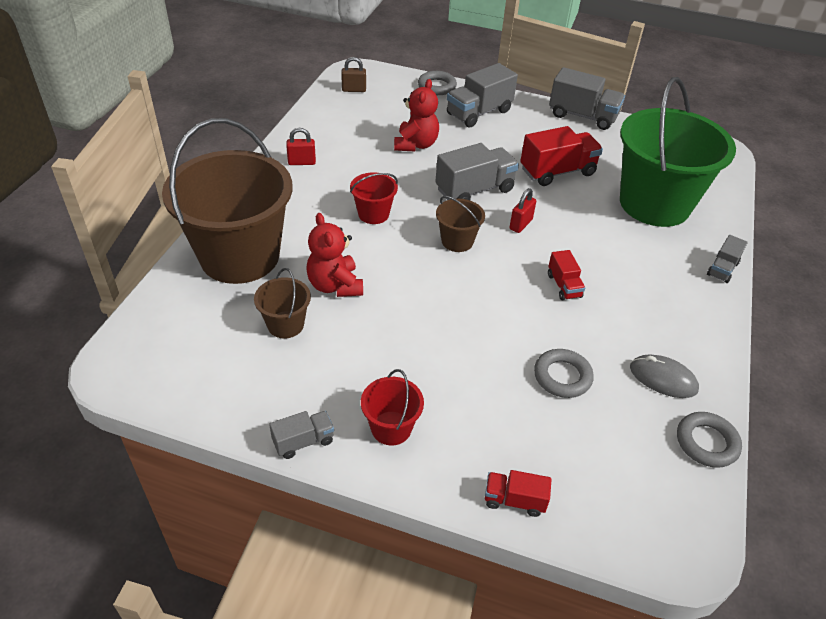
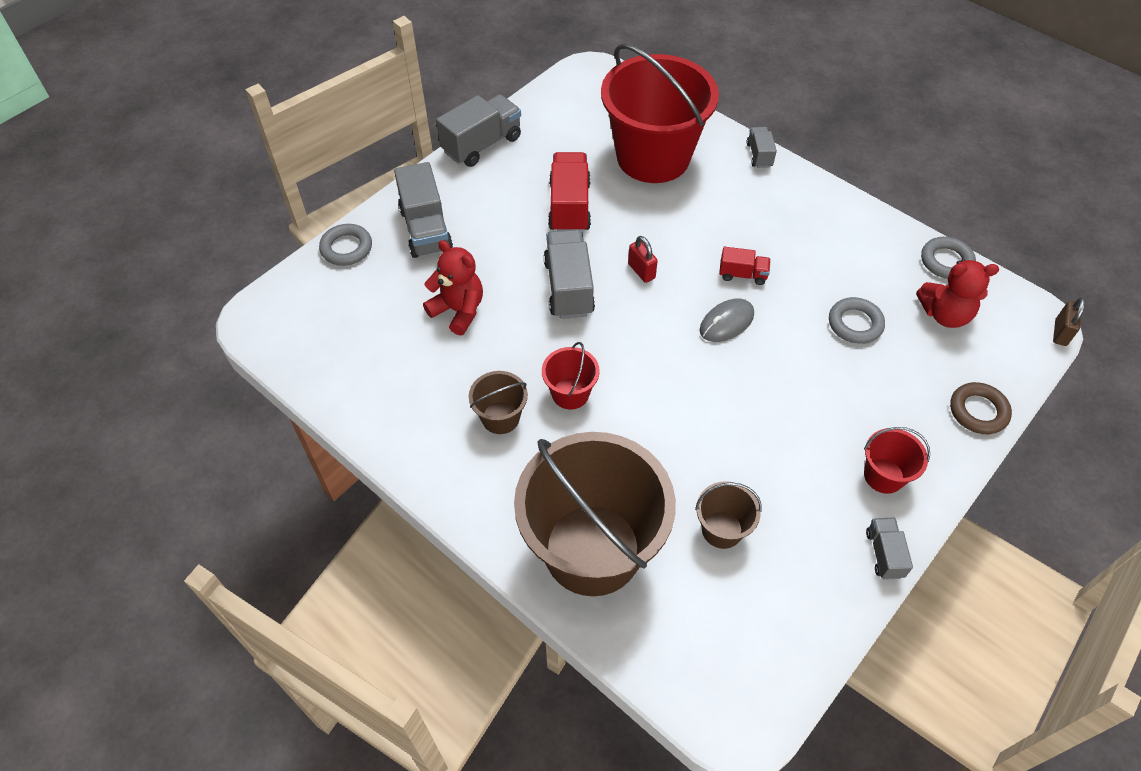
camera: 65 degrees left, 10 degrees up
red padlock [286,128,316,165] -> none
red teddy bear [306,213,363,297] -> red teddy bear moved to [916,259,999,328]
brown padlock [341,57,366,92] -> brown padlock moved to [1053,297,1085,346]
brown bucket [436,196,485,252] -> brown bucket moved to [469,371,528,434]
red truck [485,470,552,517] -> brown ring [950,382,1012,434]
green bucket [620,77,736,227] -> red bucket [601,44,719,183]
grey mouse [630,354,699,398] -> grey mouse moved to [700,299,754,342]
grey truck [707,235,748,283] -> grey truck turned 150 degrees counterclockwise [747,127,777,168]

